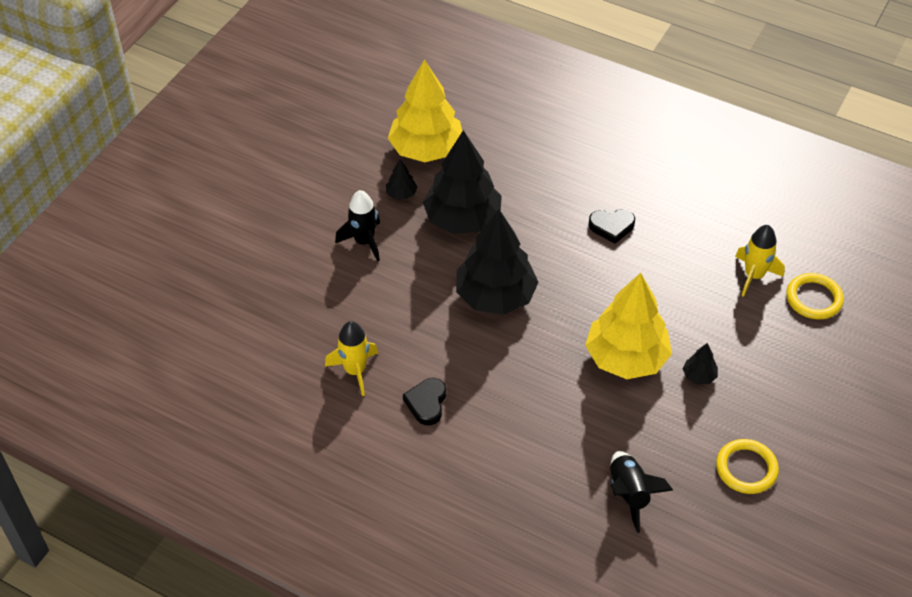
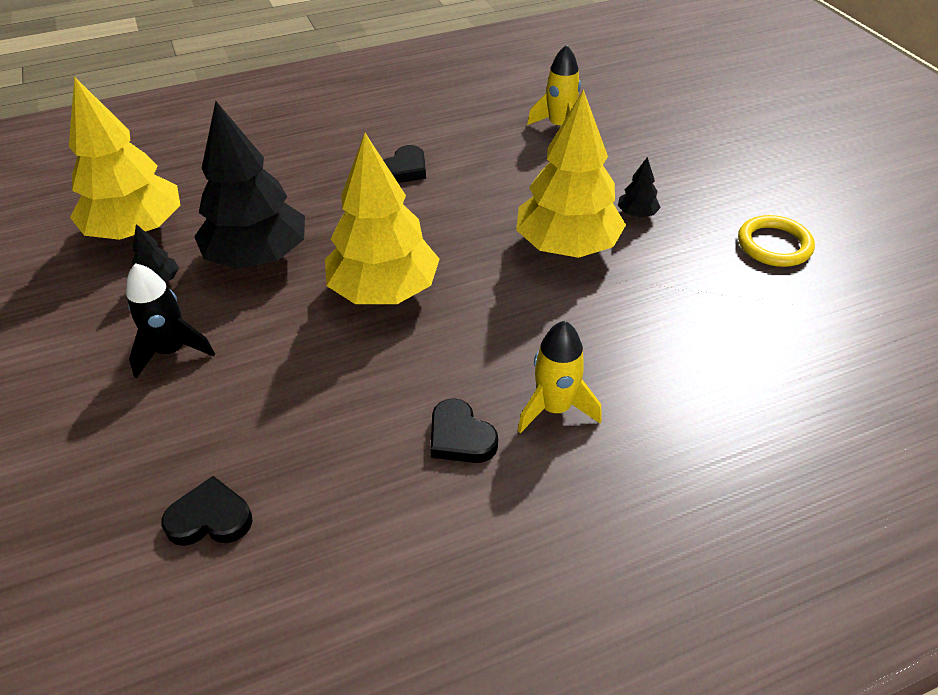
camera: 50 degrees left, 5 degrees down
yellow rocket [325,321,378,396] -> yellow rocket moved to [518,321,602,433]
black tree [456,209,539,315] -> yellow tree [325,133,440,304]
black rocket [610,451,673,533] -> none
yellow ring [786,273,844,320] -> none
none -> black heart [161,476,253,546]

